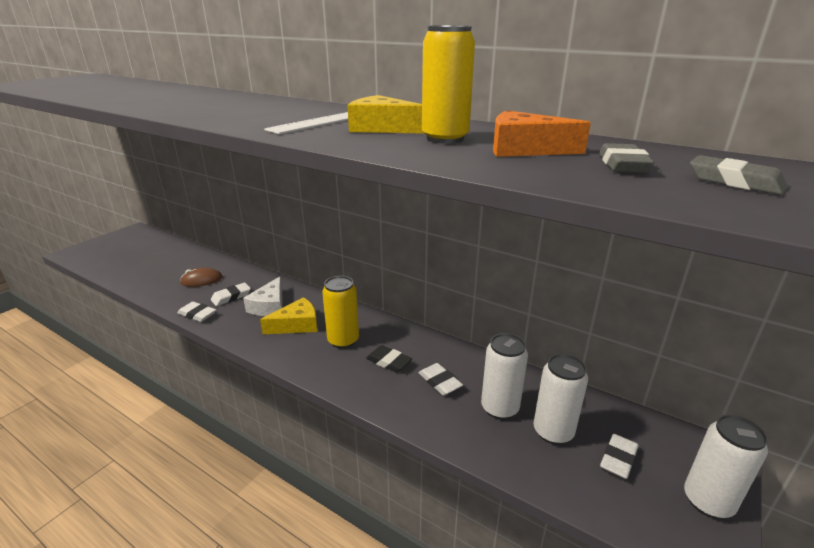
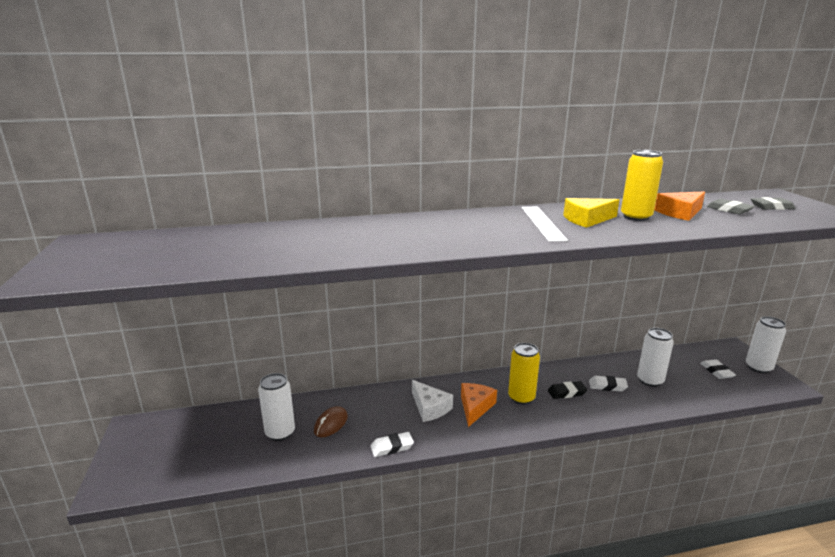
camera: 45 degrees left, 5 degrees down
white eraser [211,283,251,306] -> none
yellow cheese [260,297,317,334] -> orange cheese [461,383,497,427]
white can [534,354,588,445] -> white can moved to [258,373,295,441]

